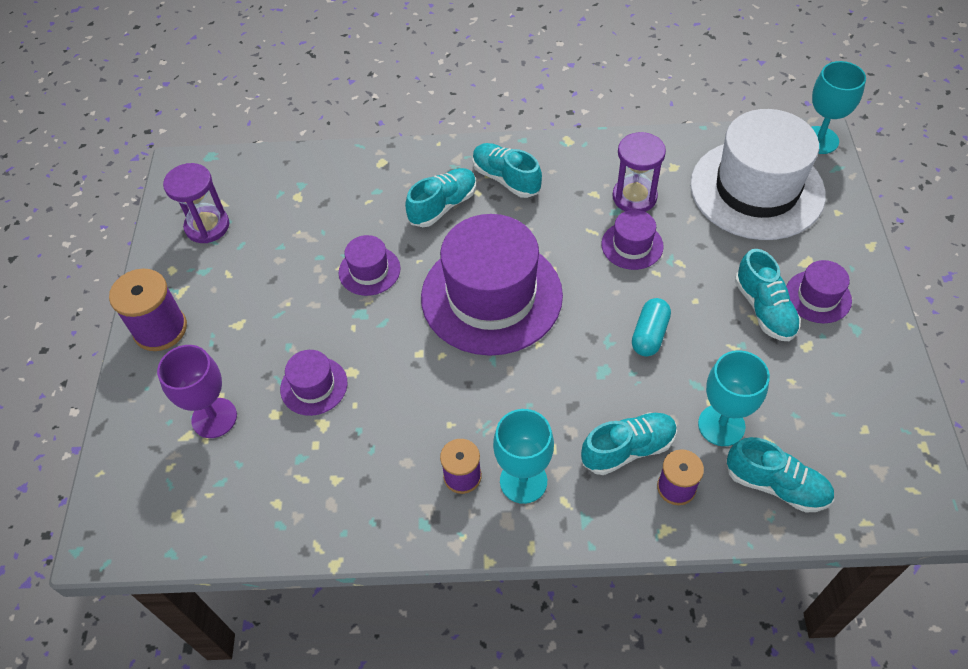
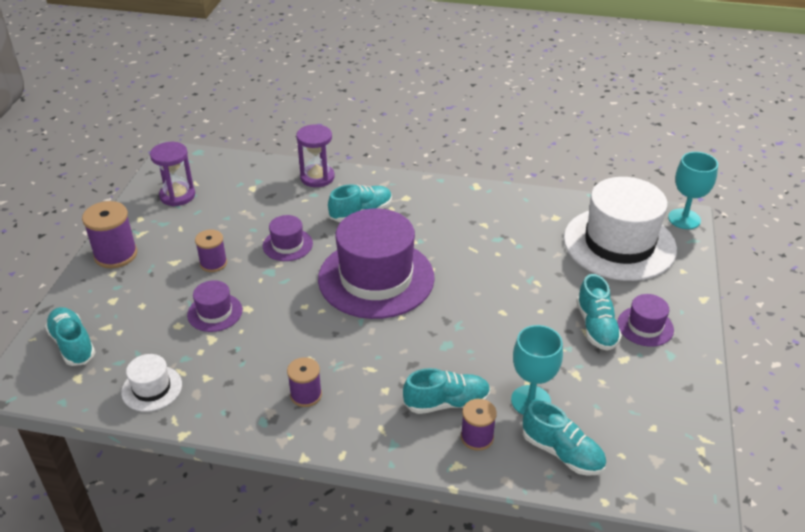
camera: 10 degrees right, 15 degrees down
purple goblet [157,345,237,438] -> none
turquoise shoe [472,143,542,198] -> turquoise shoe moved to [45,307,95,366]
turquoise goblet [493,409,554,504] -> none
purple hat [601,210,664,270] -> none
purple hourglass [612,132,666,212] -> purple hourglass moved to [296,124,334,187]
turquoise capsule [632,298,671,356] -> none
none -> white hat [121,354,182,412]
none -> purple spool [195,230,227,272]

